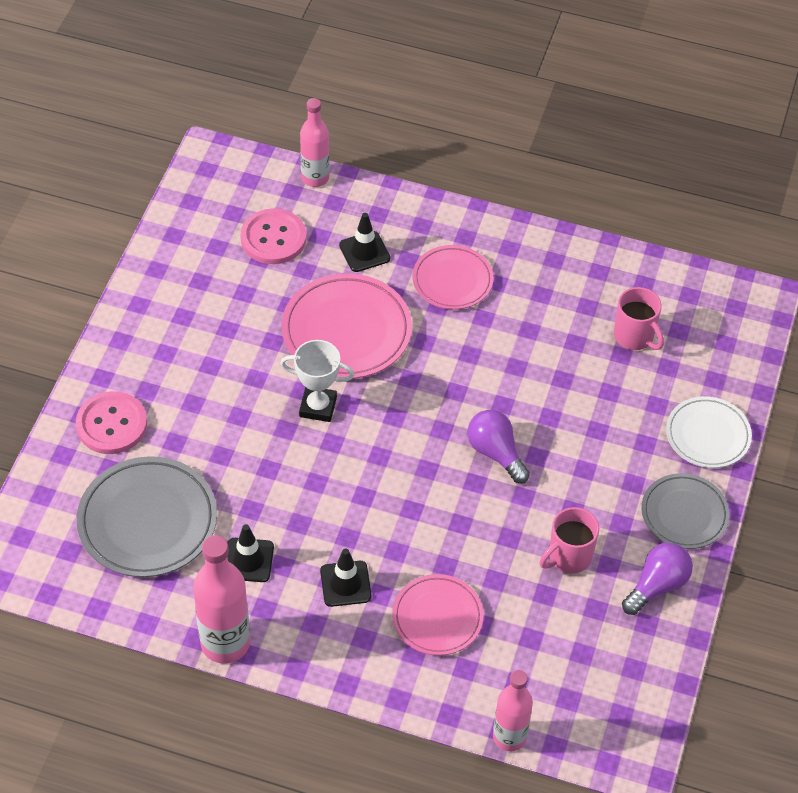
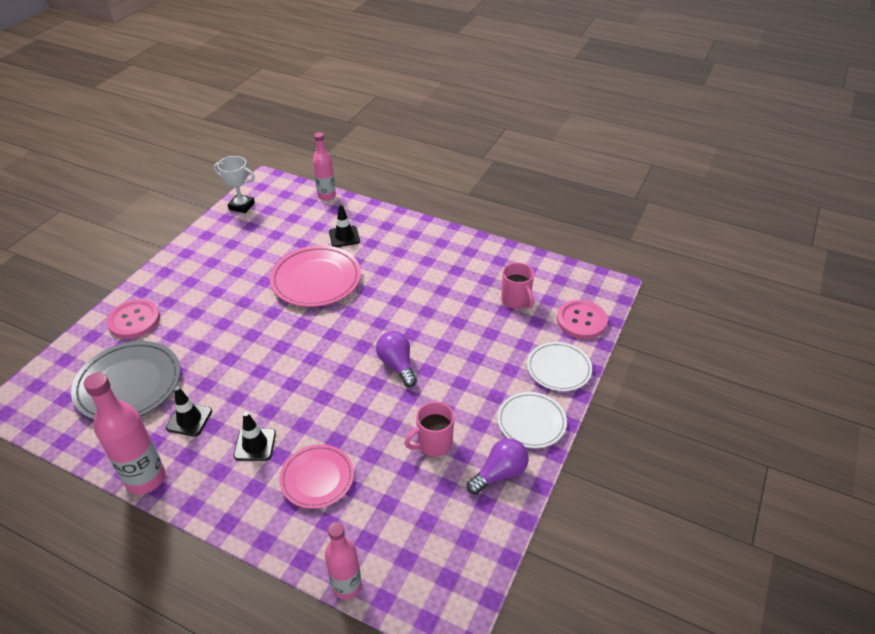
camera: 10 degrees right, 10 degrees down
pink button [240,209,306,264] -> pink button moved to [557,300,608,339]
white trophy [280,340,354,422] -> white trophy moved to [214,156,255,213]
pink plate [412,245,494,309] -> none
grey plate [641,473,729,549] -> white plate [497,392,567,448]

